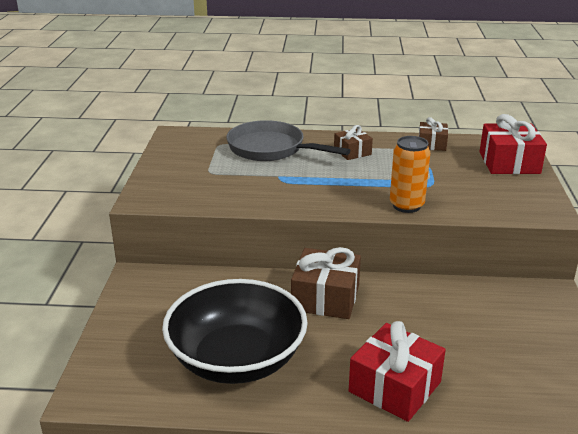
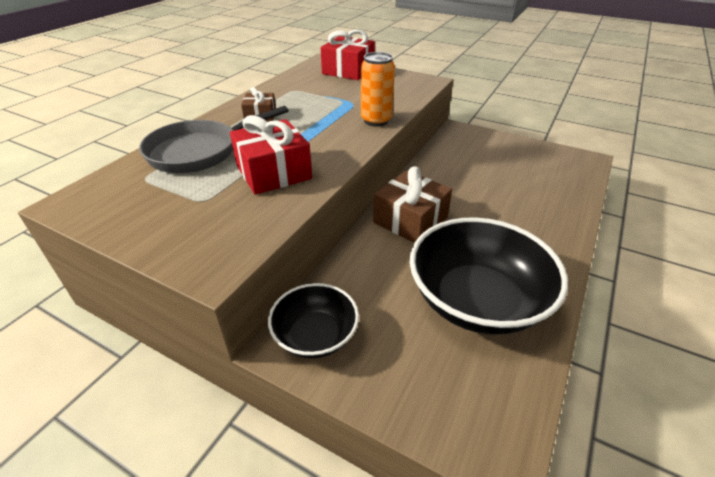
camera: 65 degrees left, 10 degrees up
red gift [349,321,446,422] -> red gift moved to [230,115,312,195]
brown gift [419,117,448,151] -> none
none -> black bowl [268,283,359,358]

